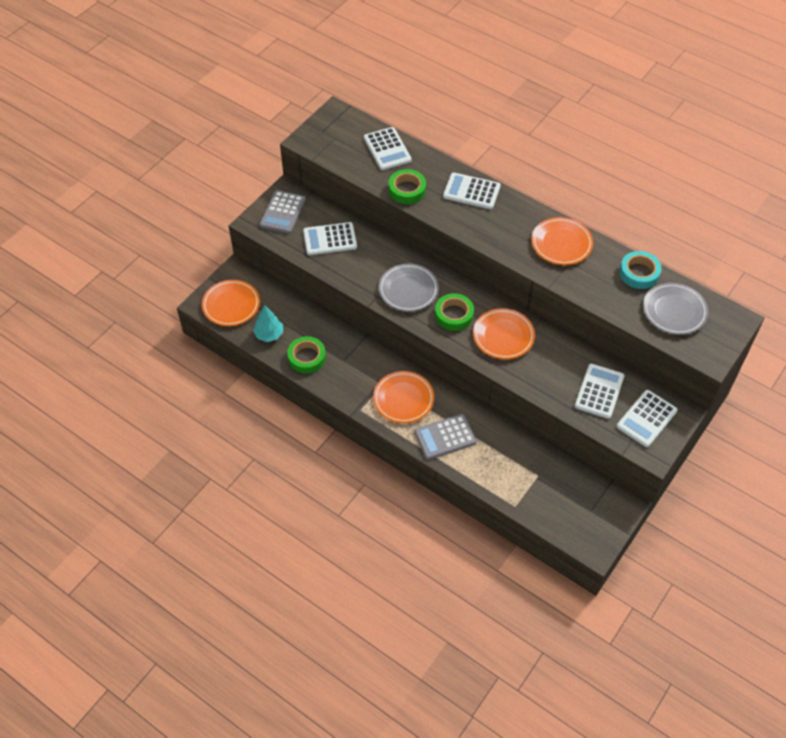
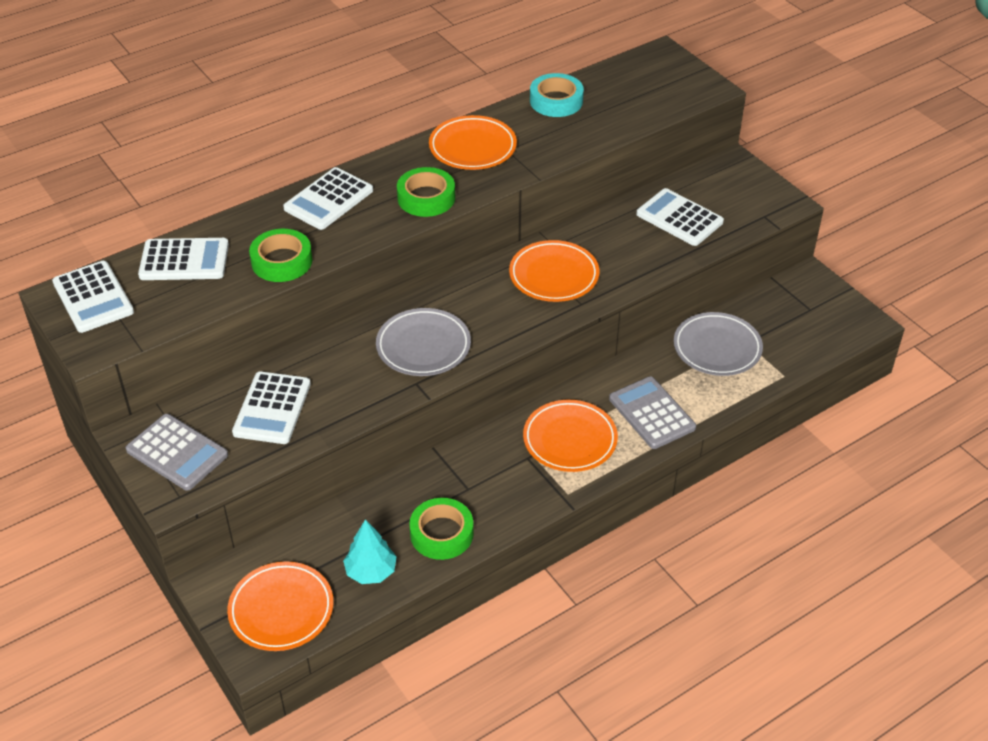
camera: 70 degrees left, 10 degrees down
grey calculator [414,414,477,460] -> grey calculator turned 150 degrees clockwise [609,376,696,449]
green tape [435,293,474,331] -> green tape moved to [397,167,455,217]
white calculator [617,390,678,447] -> white calculator moved to [52,261,134,333]
grey plate [643,283,708,335] -> grey plate moved to [674,312,763,376]

